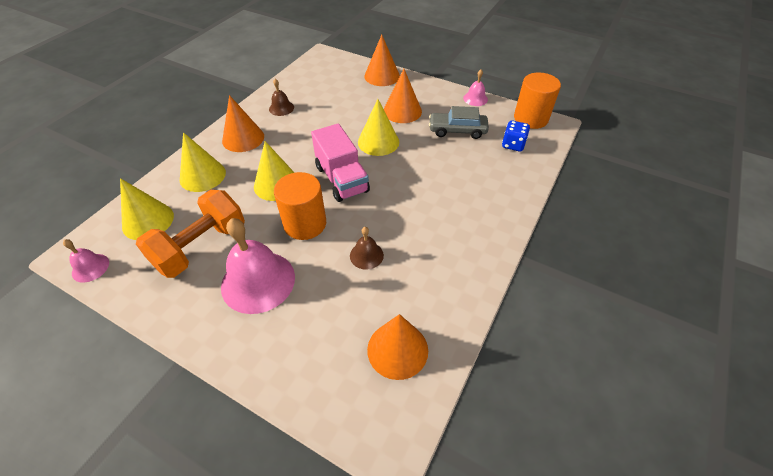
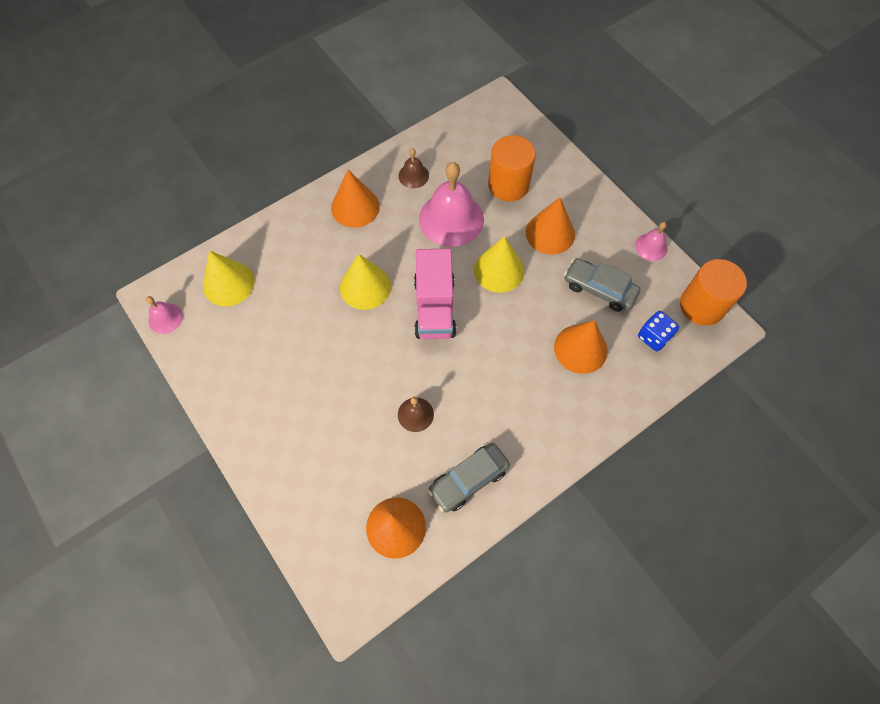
camera: 25 degrees right, 15 degrees up
orange dumbbell [136,190,245,278] -> none
yellow cone [180,132,226,192] -> none
pink bell [221,218,295,314] -> pink bell moved to [419,162,484,247]
orange cylinder [274,172,326,240] -> orange cylinder moved to [488,135,536,202]
orange cone [364,35,400,86] -> orange cone moved to [554,320,608,374]
none -> grey car [428,443,510,513]

